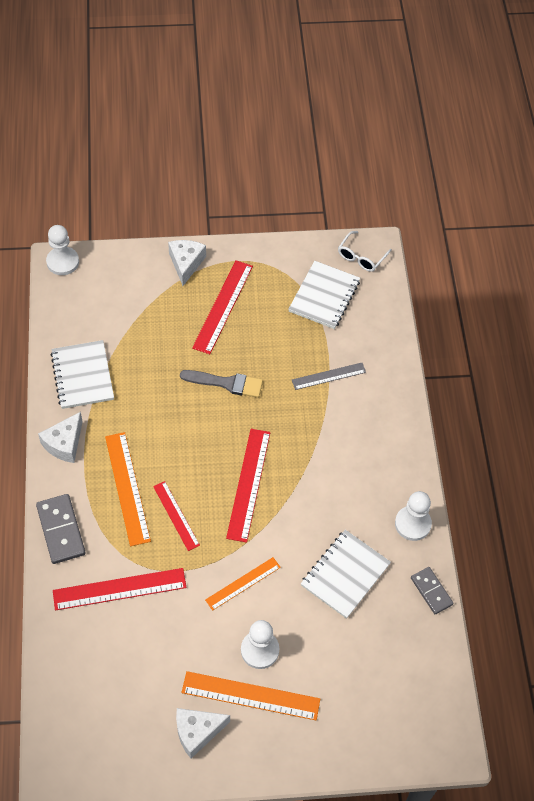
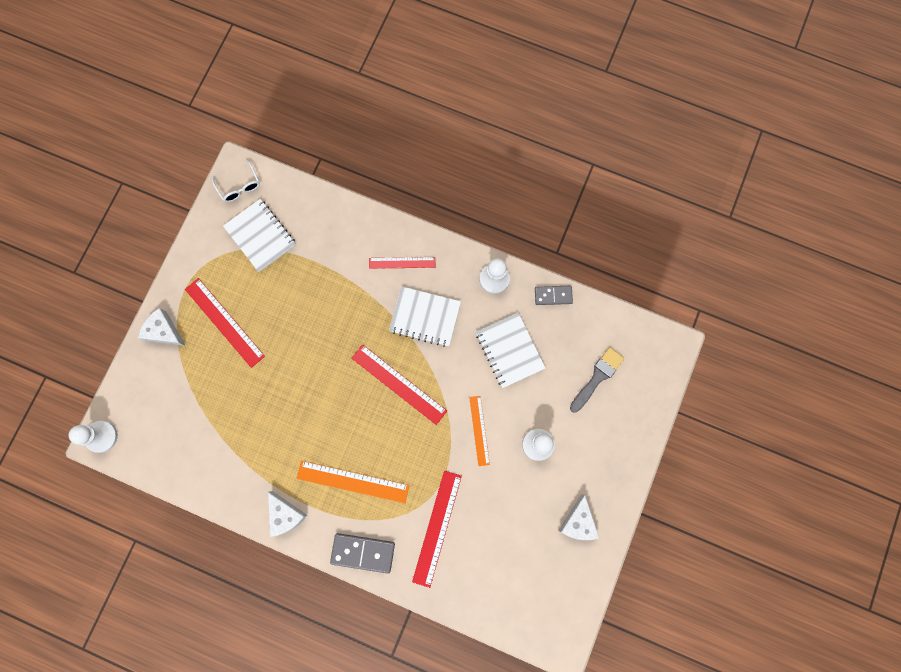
camera: 60 degrees left, 20 degrees up
white notebook [51,340,114,409] -> white notebook moved to [389,286,461,347]
red ruler [153,481,200,551] -> red ruler moved to [369,257,435,269]
grey brush [180,370,263,398] -> grey brush moved to [570,347,624,413]
orange ruler [182,671,320,720] -> none
grey ruler [292,363,366,390] -> none

